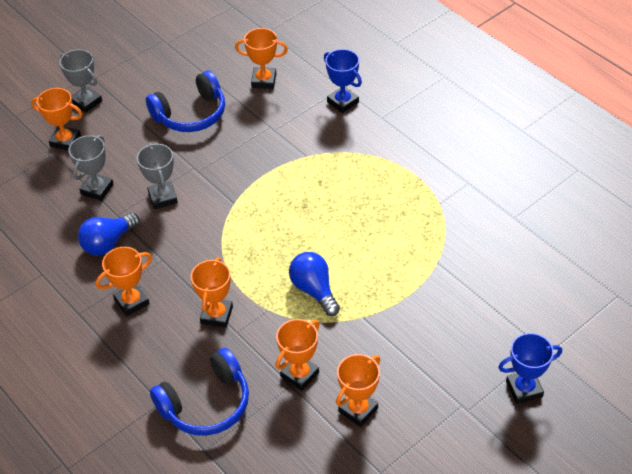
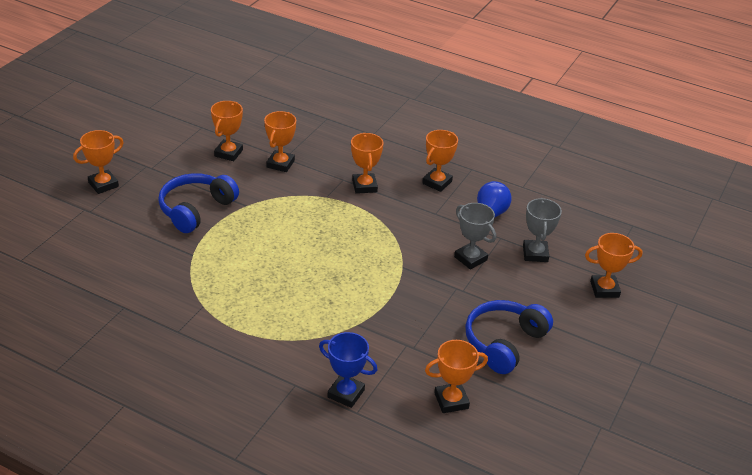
camera: 155 degrees right, 10 degrees down
grey trophy [59,49,102,113] -> none
blue headphones [150,348,249,436] -> blue headphones moved to [158,173,239,233]
blue light bulb [289,252,340,316] -> none
blue trophy [498,333,562,404] -> orange trophy [73,130,124,194]

